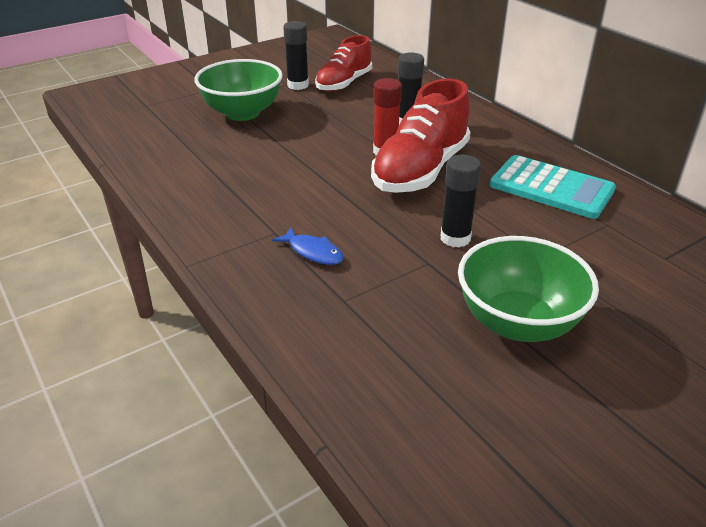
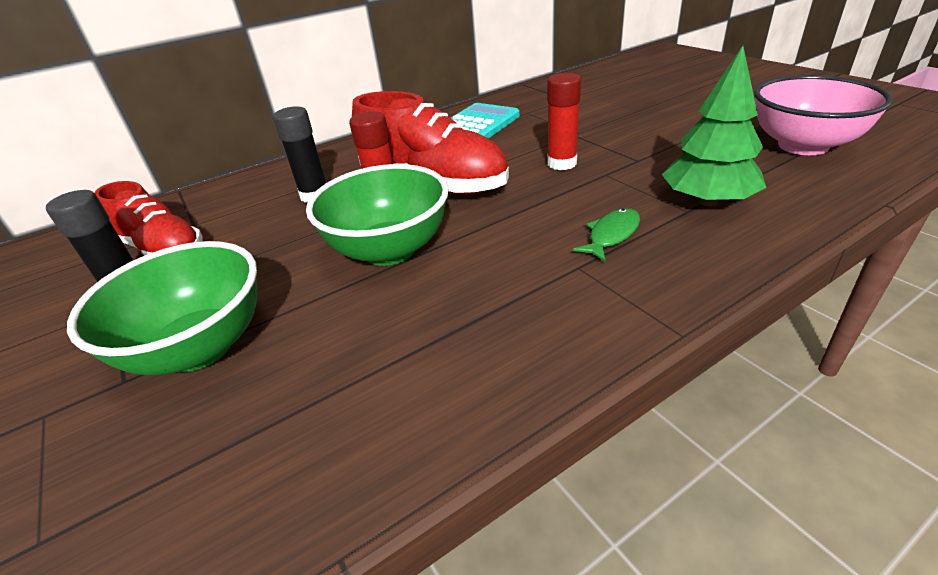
camera: 85 degrees left, 0 degrees up
blue fish [272,227,344,265] -> green fish [573,208,640,261]
black glue stick [440,155,481,248] -> red glue stick [547,73,581,170]
green bowl [458,236,599,342] -> green bowl moved to [306,164,449,266]
none -> green tree [662,46,766,206]
none -> pink bowl [754,75,893,155]

